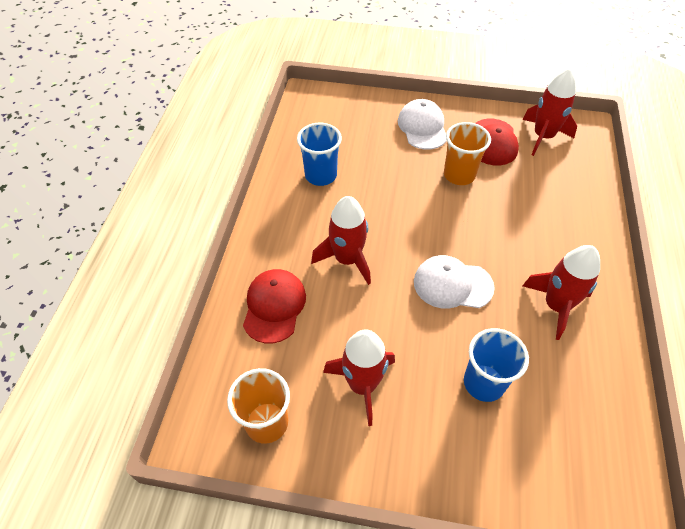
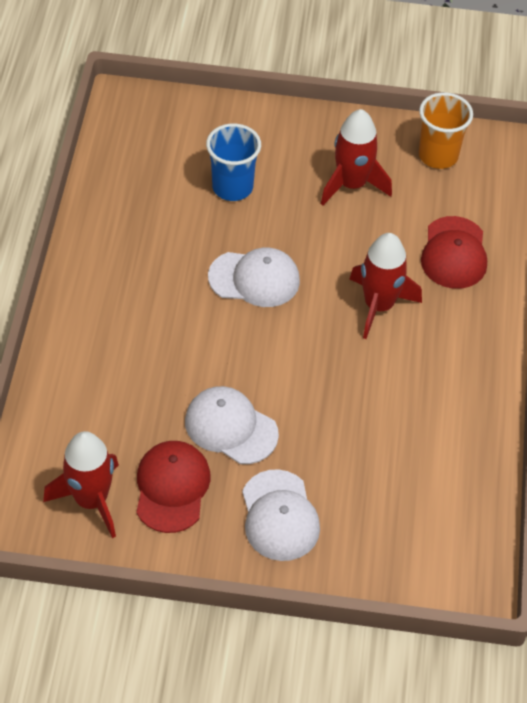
camera: 175 degrees right, 0 degrees up
blue cup [297,123,342,186] -> none
orange cup [444,122,491,185] -> white cap [185,386,279,464]
red rocket [522,245,600,340] -> none

